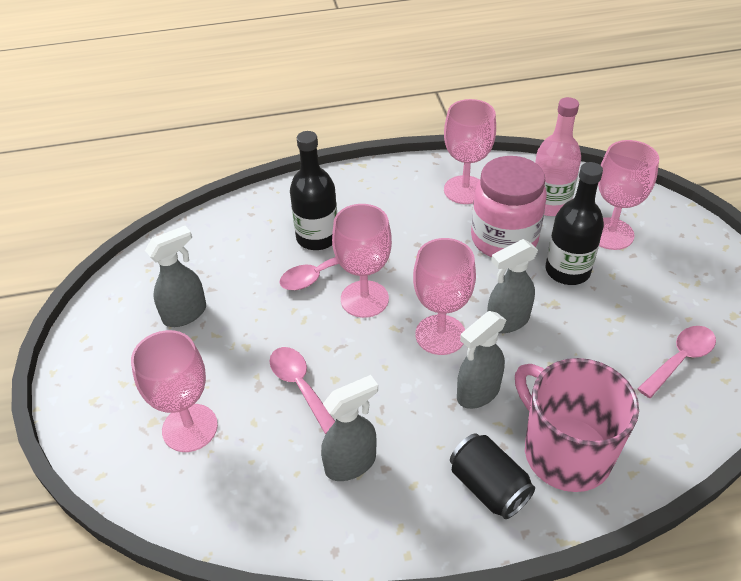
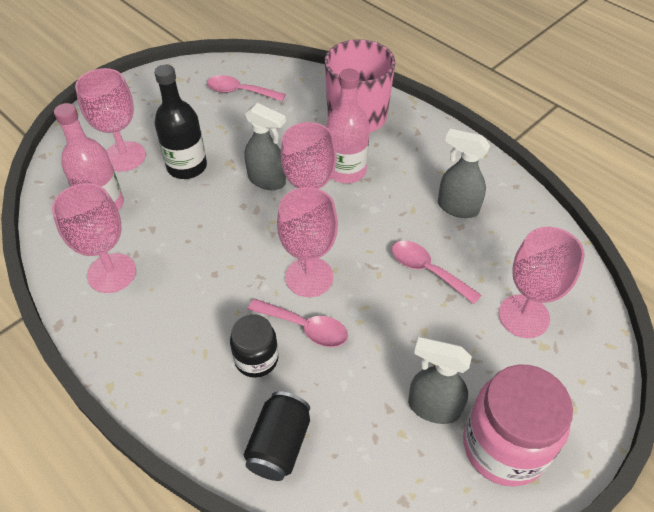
camera: 125 degrees left, 5 degrees up
pink spoon [270,347,335,434] -> pink spoon turned 105 degrees clockwise [392,241,481,304]
black bottle [290,131,337,250] -> black jar [230,314,278,378]
black can [450,433,535,519] -> black can moved to [243,391,310,481]
grey spray bottle [457,311,506,409] -> pink bottle [326,69,370,183]
pink jar [471,156,547,257] -> pink jar moved to [463,365,573,487]

